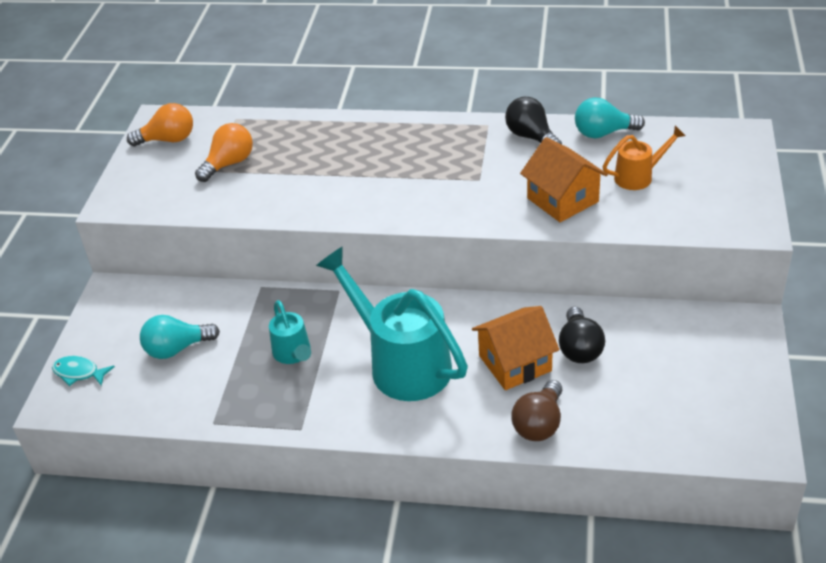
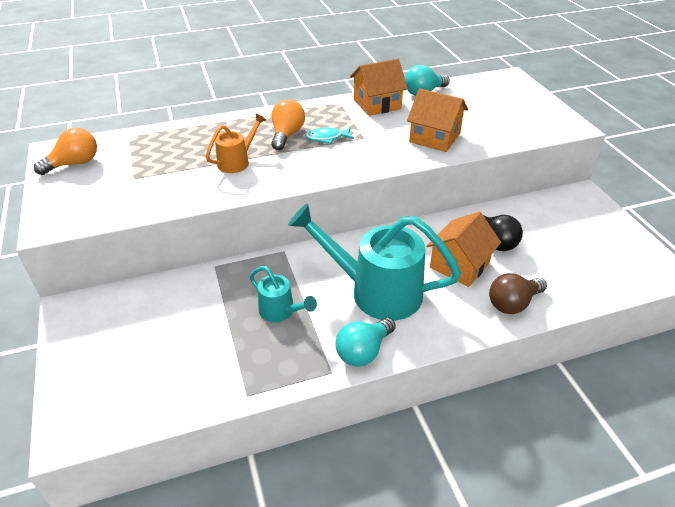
camera: 30 degrees left, 0 degrees up
turquoise fish [52,356,115,386] -> turquoise fish moved to [306,127,354,144]
turquoise light bulb [140,315,220,359] -> turquoise light bulb moved to [335,317,396,367]
orange light bulb [195,123,253,182] -> orange light bulb moved to [271,99,305,150]
black light bulb [505,97,562,144] -> orange house [350,59,408,116]
brown light bulb [511,380,562,441] -> brown light bulb turned 60 degrees clockwise [489,273,547,314]
orange watering can [603,126,686,190] -> orange watering can moved to [206,113,266,173]

